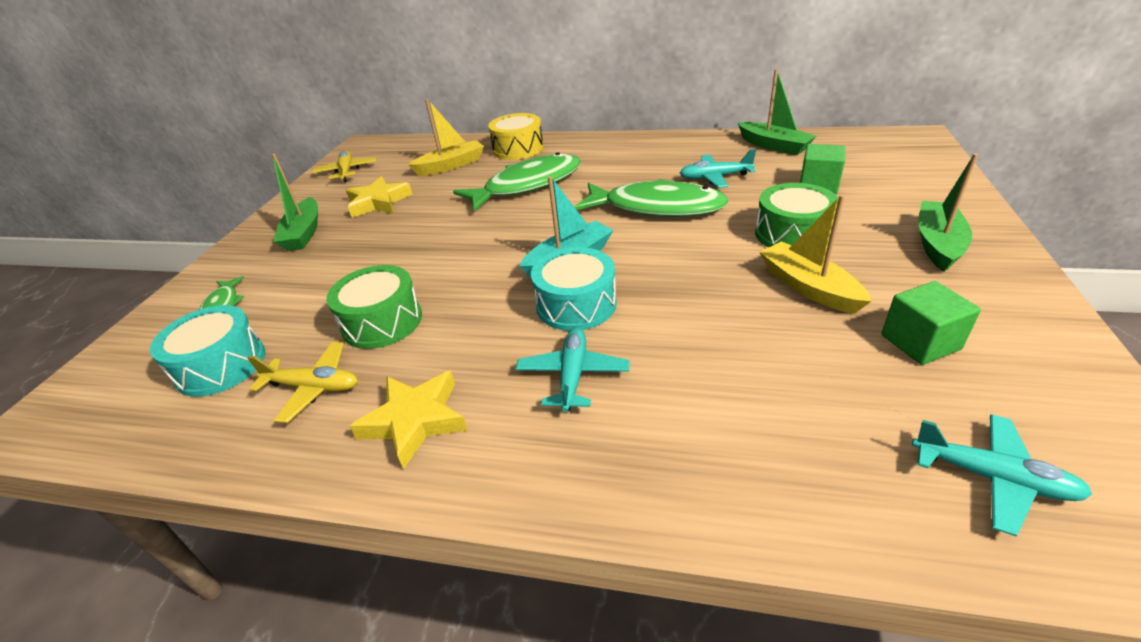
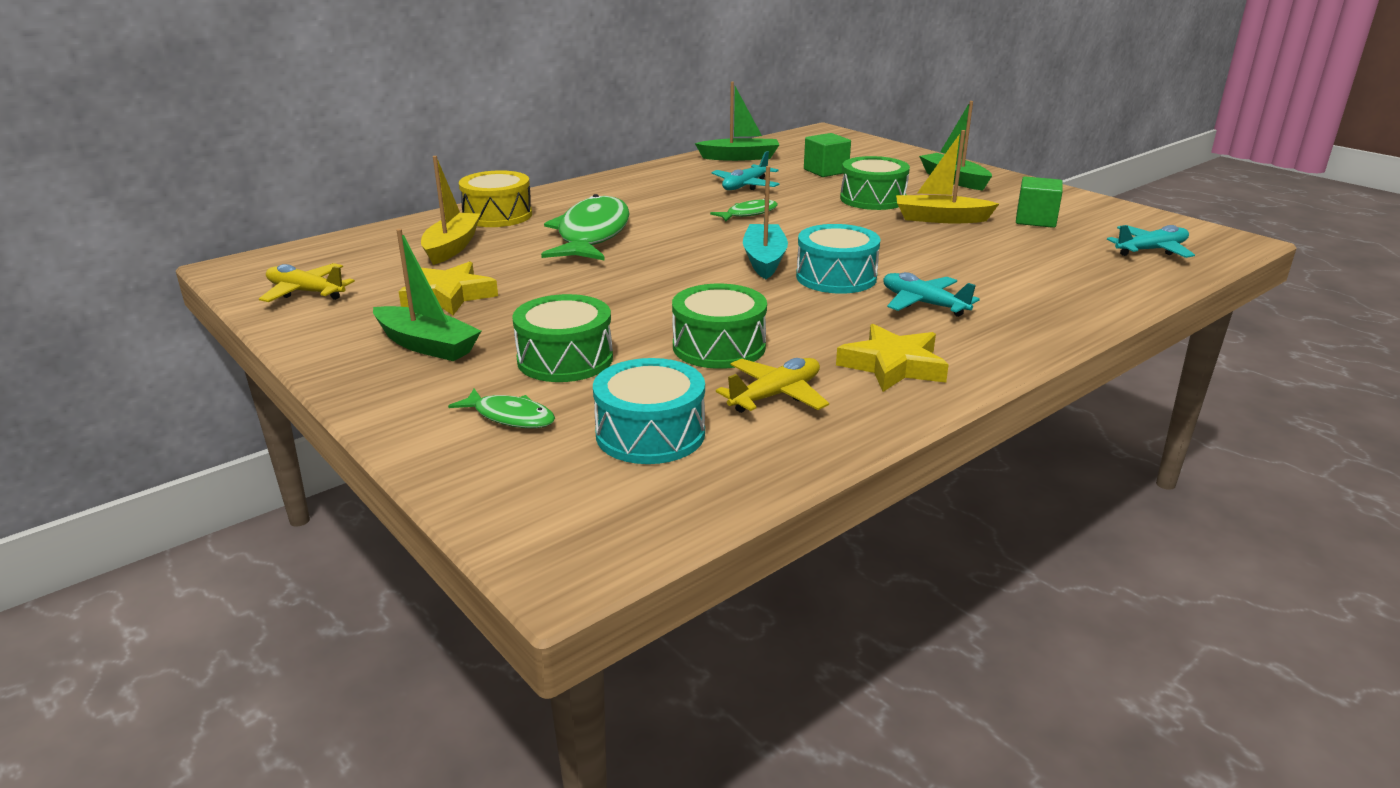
camera: 55 degrees left, 10 degrees down
green fish [575,179,729,217] -> green fish [710,198,778,221], size x0.47
none -> green drum [512,294,613,382]

